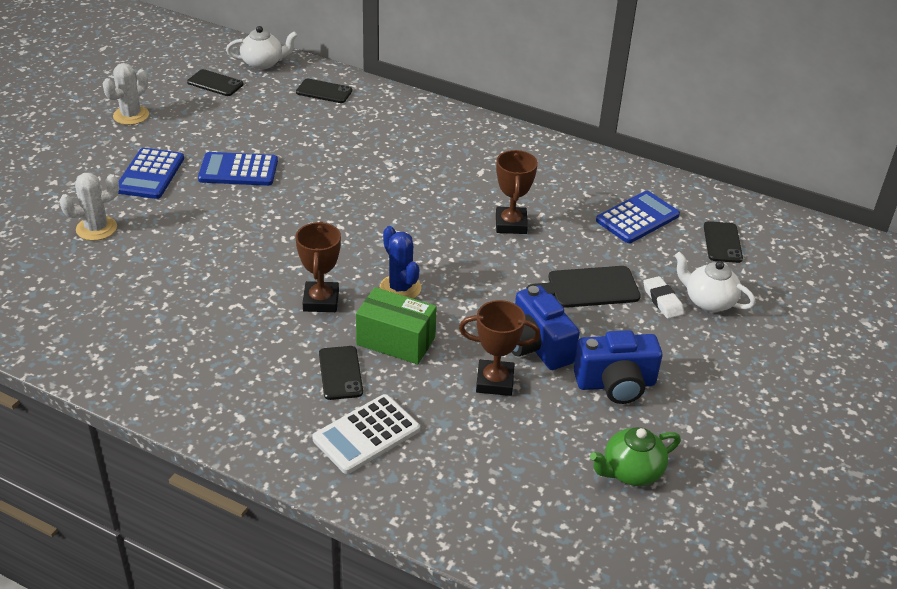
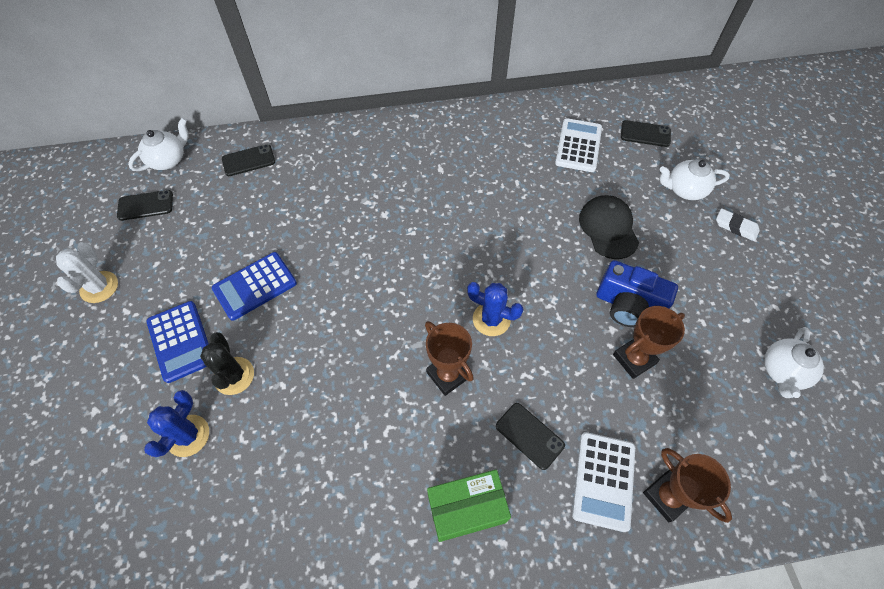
camera: 35 degrees left, 20 degrees up
white cactus [59,173,119,241] -> blue cactus [144,390,209,457]
green box [356,287,437,364] -> green box moved to [427,470,511,542]
brown trophy [496,150,538,234] -> brown trophy moved to [643,448,732,523]
black cutting board [527,266,641,308] -> black cap [579,195,639,259]
blue camera [574,330,662,404] -> none
green teapot [590,427,681,486] -> white teapot [764,327,824,398]
blue calculator [596,191,680,243] -> white calculator [555,118,602,172]
white eraser [643,276,684,319] -> white eraser moved to [716,208,760,241]
black phone [704,221,743,263] -> black phone turned 45 degrees counterclockwise [621,120,671,147]
none -> black cactus [200,332,254,395]

